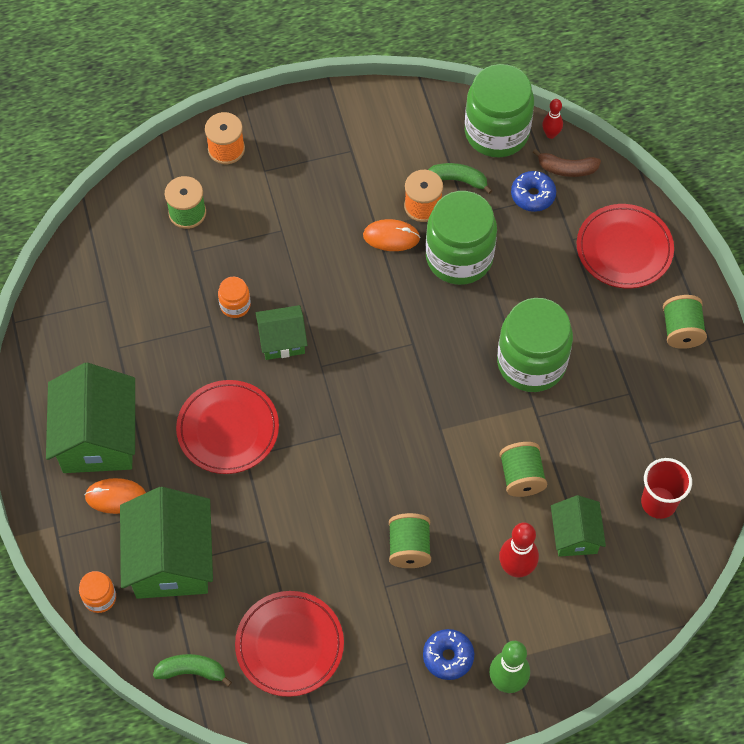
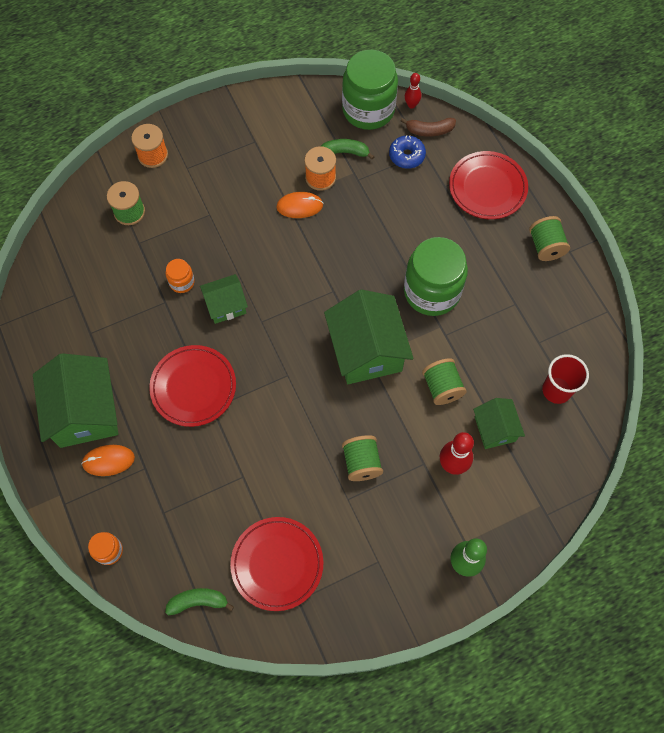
camera: 10 degrees left, 5 degrees up
green house [120,487,213,599] -> green house moved to [324,289,414,384]
blue donut [423,629,474,680] -> none
green jar [426,191,497,285] -> none

